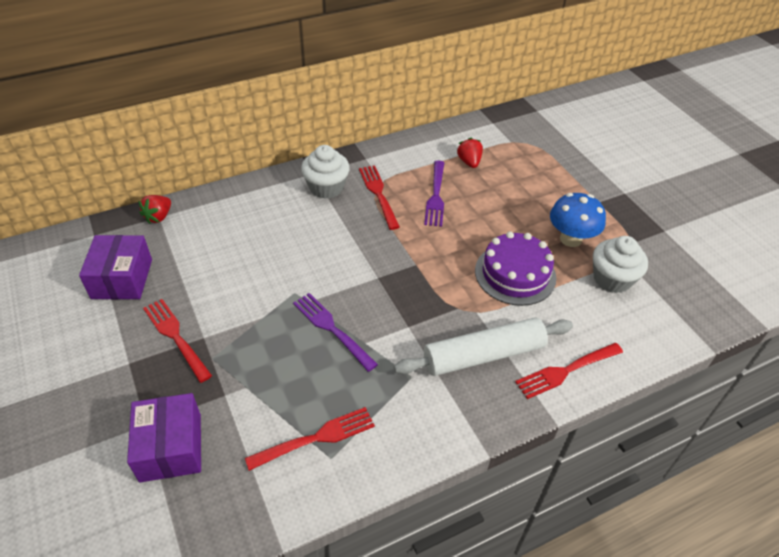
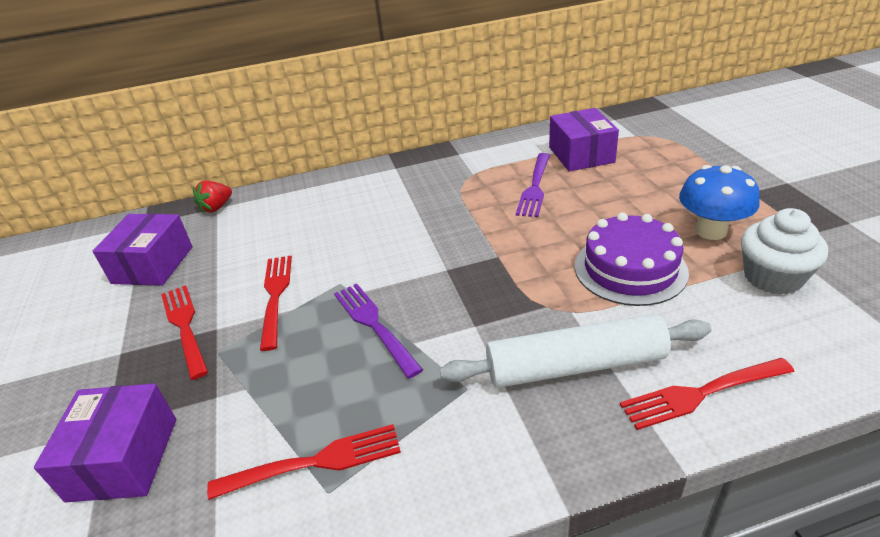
camera: 15 degrees right, 10 degrees down
white cupcake [301,145,350,199] -> none
red fork [359,165,400,230] -> red fork moved to [260,256,292,351]
red strawberry [457,138,483,168] -> purple box [549,108,619,171]

